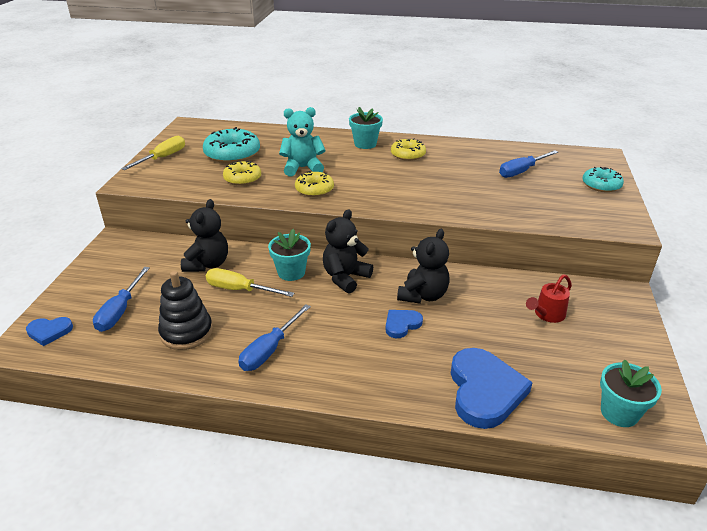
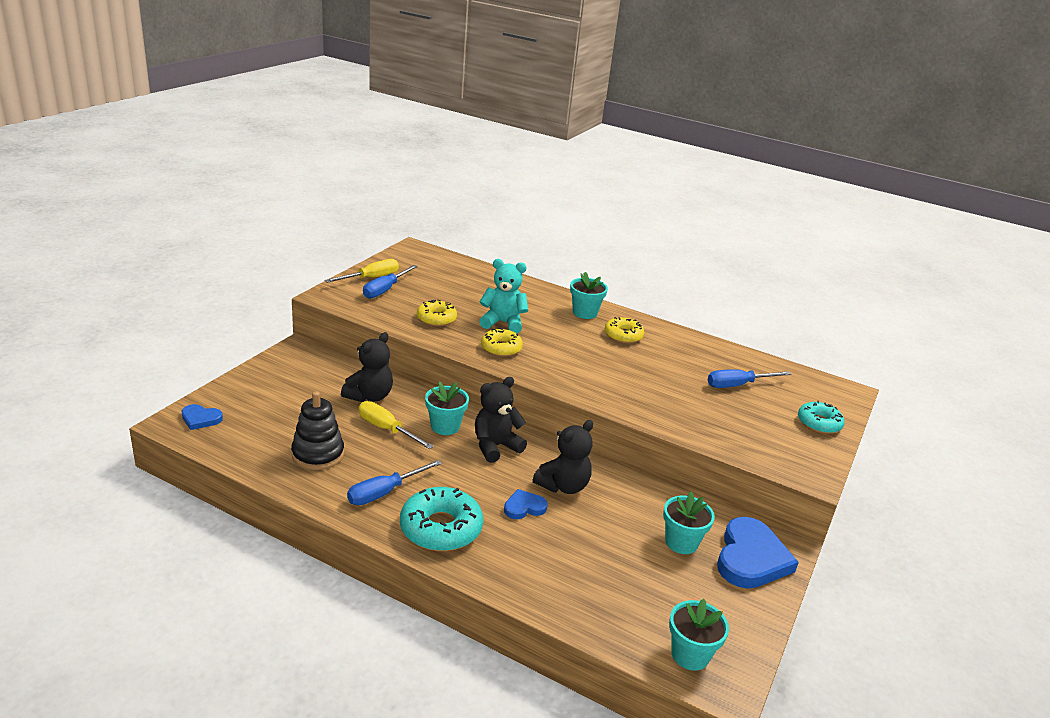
camera: 15 degrees right, 5 degrees down
blue screwdriver [93,267,150,332] -> blue screwdriver moved to [363,265,418,299]
turquoise donut [203,127,260,163] -> turquoise donut moved to [400,487,483,551]
blue heart [451,348,533,429] -> blue heart moved to [717,517,799,589]
red watering can [526,274,572,323] -> turquoise flower pot [663,492,715,554]

